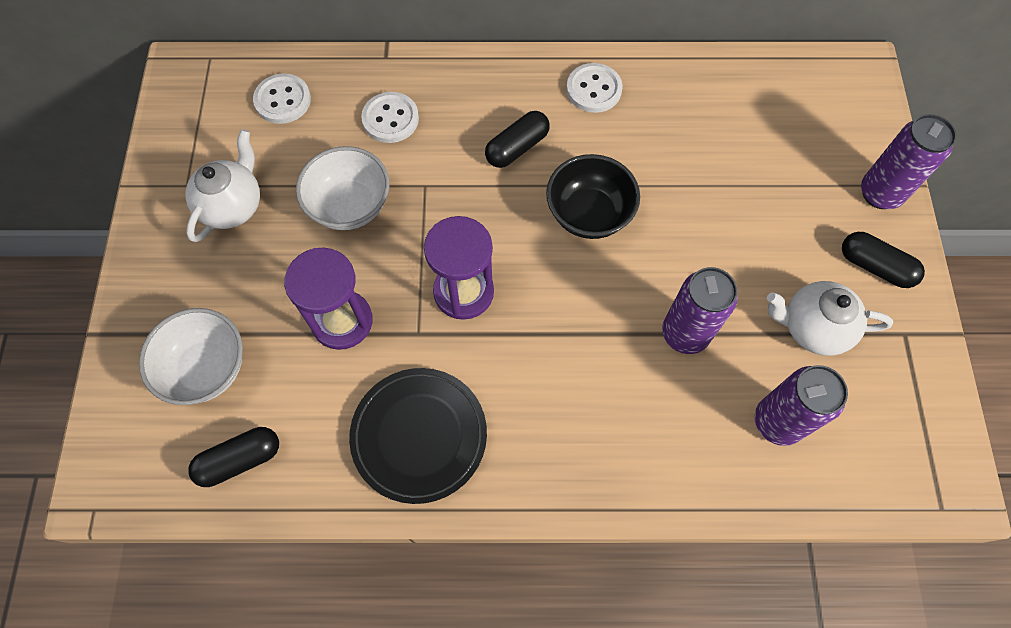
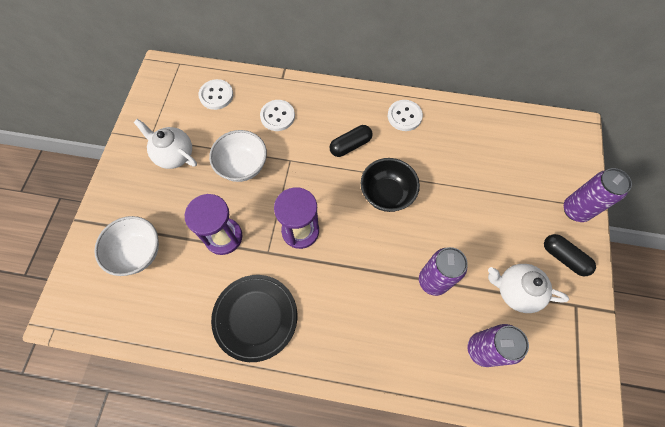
camera: 10 degrees right, 0 degrees up
white teapot [185,129,260,242] -> white teapot turned 90 degrees counterclockwise [133,119,197,169]
black capsule [188,427,279,487] -> none

